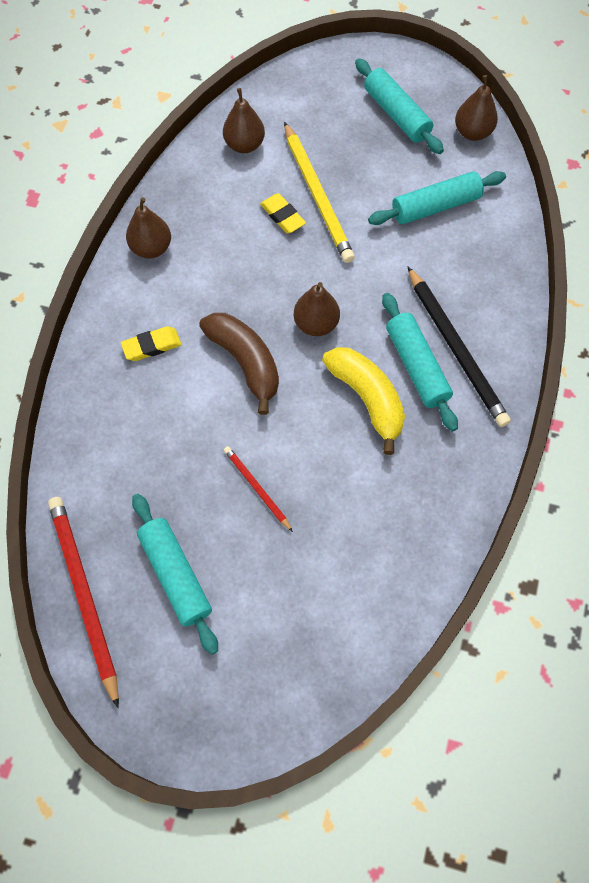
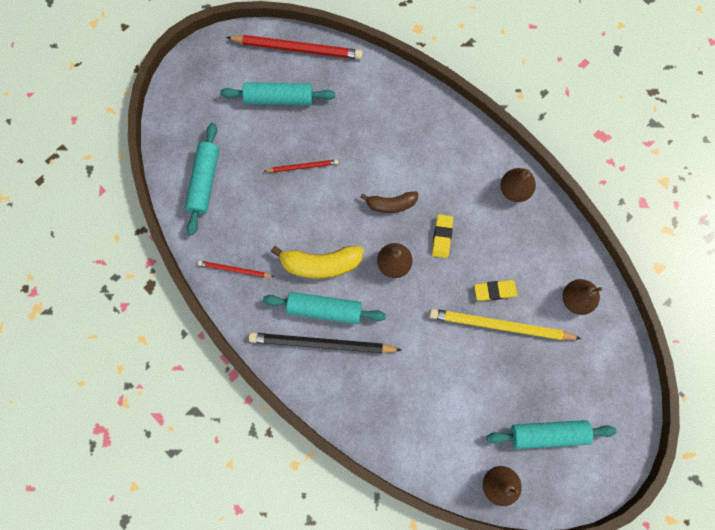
camera: 120 degrees right, 10 degrees up
yellow eraser [121,326,182,361] -> yellow eraser moved to [432,214,453,258]
brown banana [199,313,279,415] -> brown banana [360,191,418,213], size x0.65
turquoise rolling pin [368,171,506,225] -> turquoise rolling pin moved to [185,123,219,235]
none -> red pencil [198,261,274,277]

